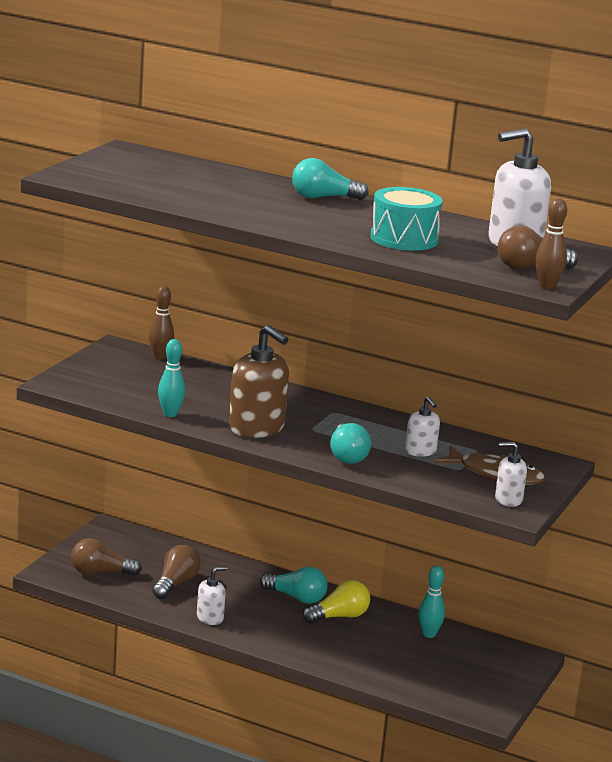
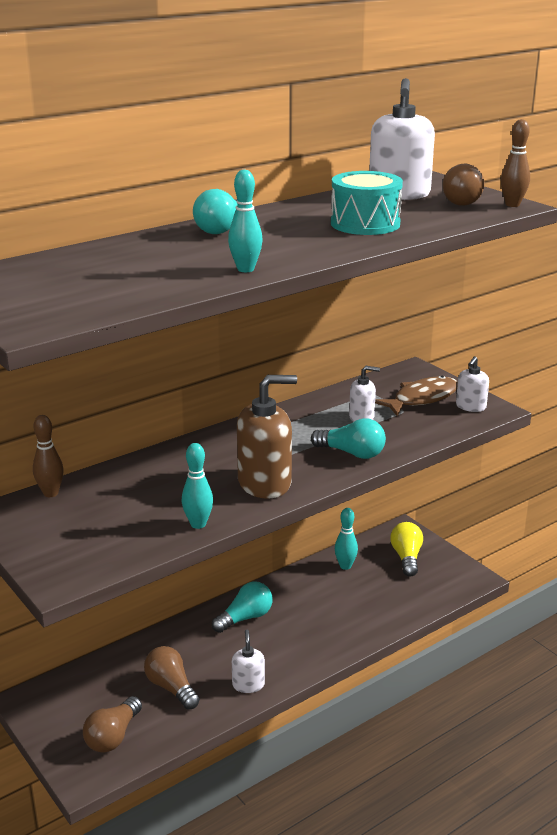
camera: 60 degrees left, 5 degrees up
yellow light bulb [303,580,370,624] -> yellow light bulb moved to [390,522,423,577]
none -> turquoise bowling pin [228,170,263,272]

